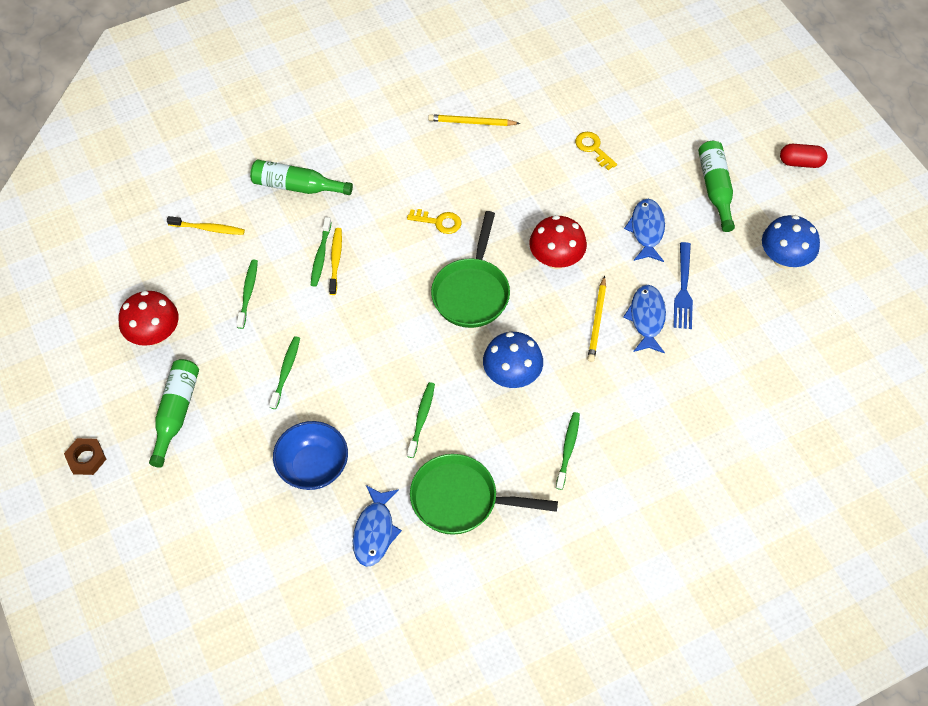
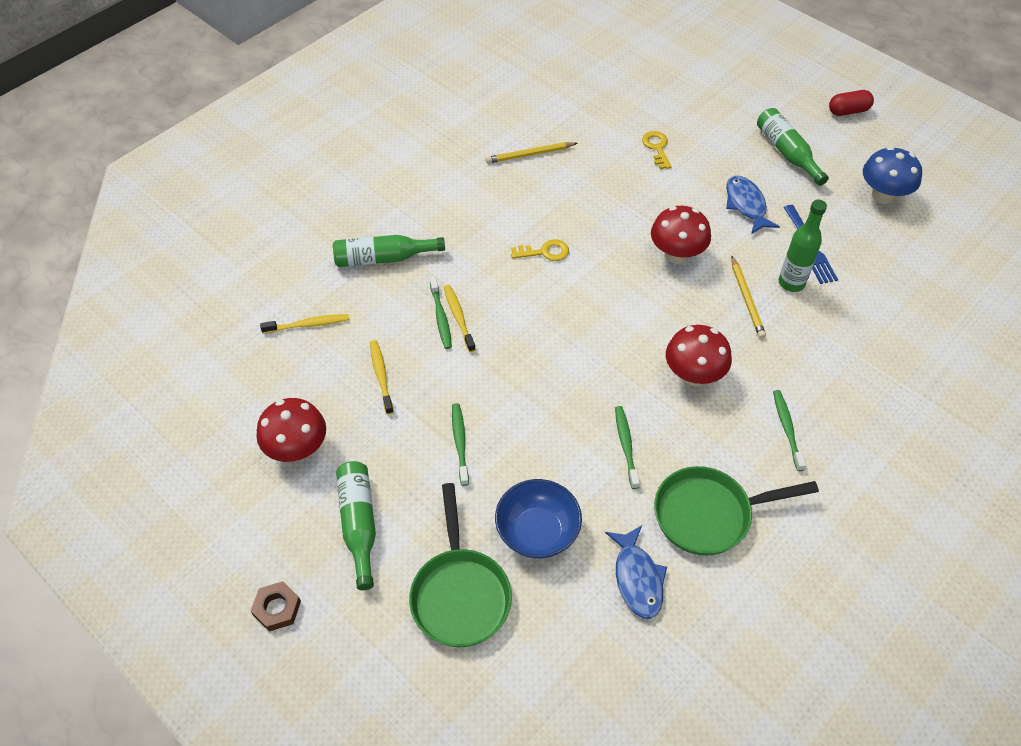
camera: 20 degrees left, 5 degrees down
green toothbrush [236,260,258,329] -> yellow toothbrush [370,340,394,414]
green pan [431,211,510,328] -> green pan moved to [409,483,512,647]
blue mushroom [483,332,543,388] -> red mushroom [666,325,732,386]
yellow key [575,132,617,170] -> yellow key turned 45 degrees clockwise [642,131,671,169]
blue fish [623,285,666,354] -> green bottle [779,200,827,292]

